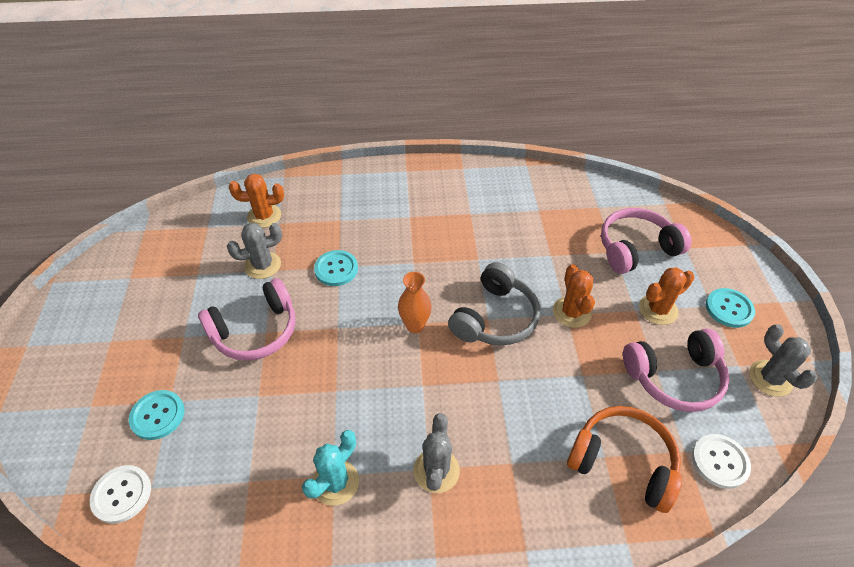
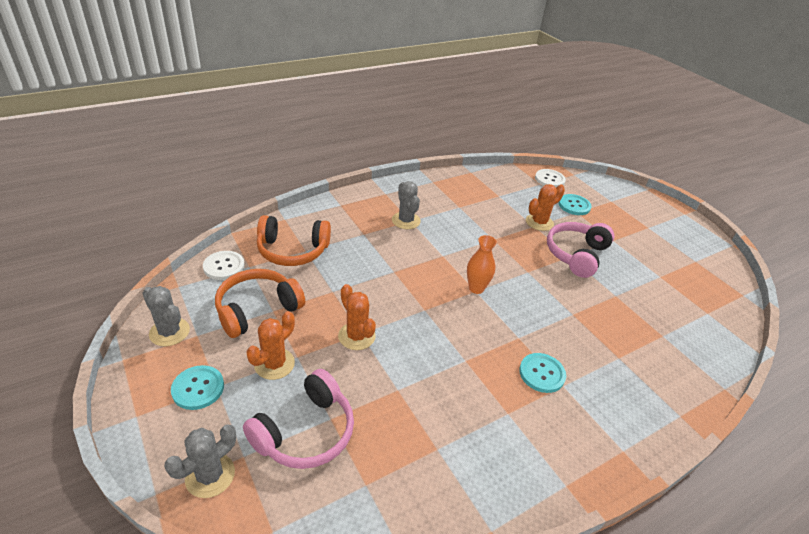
camera: 150 degrees right, 10 degrees down
grey cactus [227,223,282,279] -> grey cactus moved to [164,424,236,498]
orange cactus [229,174,284,228] -> orange cactus moved to [526,184,565,231]
turquoise cactus [302,430,359,506] -> none
turquoise button [314,250,358,286] -> turquoise button moved to [519,353,566,393]
grey headphones [448,262,540,346] -> none
pink headphones [623,329,730,412] -> orange headphones [215,269,305,338]

